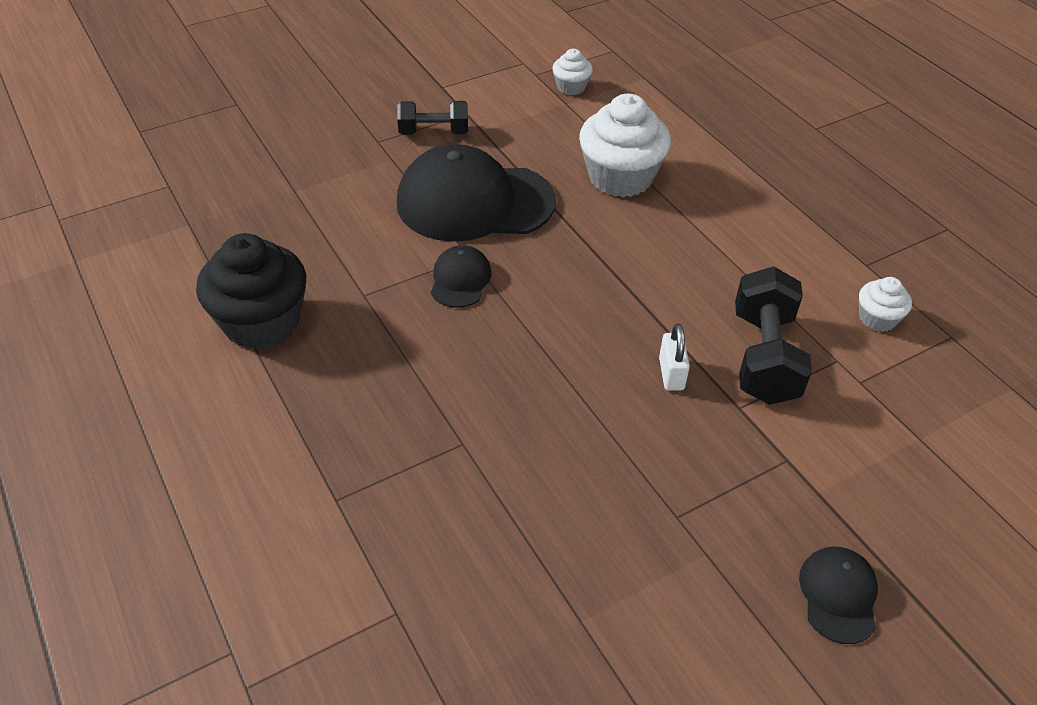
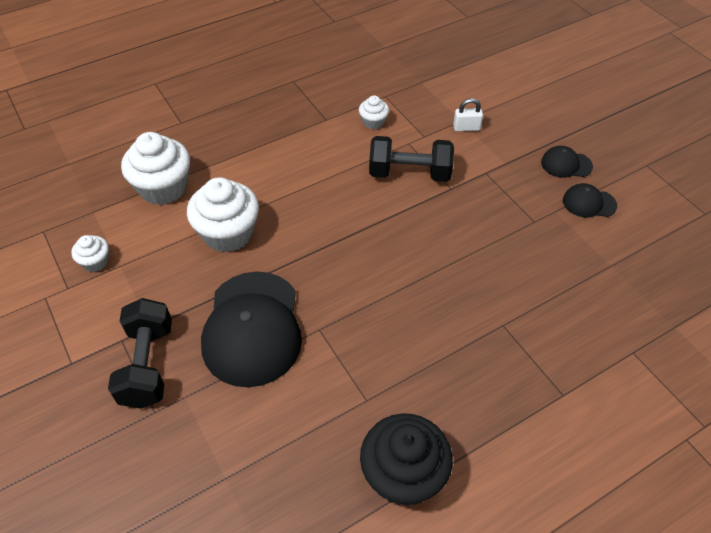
camera: 90 degrees left, 5 degrees up
black dumbbell [397,101,468,135] -> black dumbbell [108,298,172,409], size x1.54
black cap [431,245,491,308] -> black cap moved to [563,183,617,217]
white padlock [659,324,690,391] -> white padlock moved to [453,98,483,131]
none -> white cupcake [121,132,190,205]

